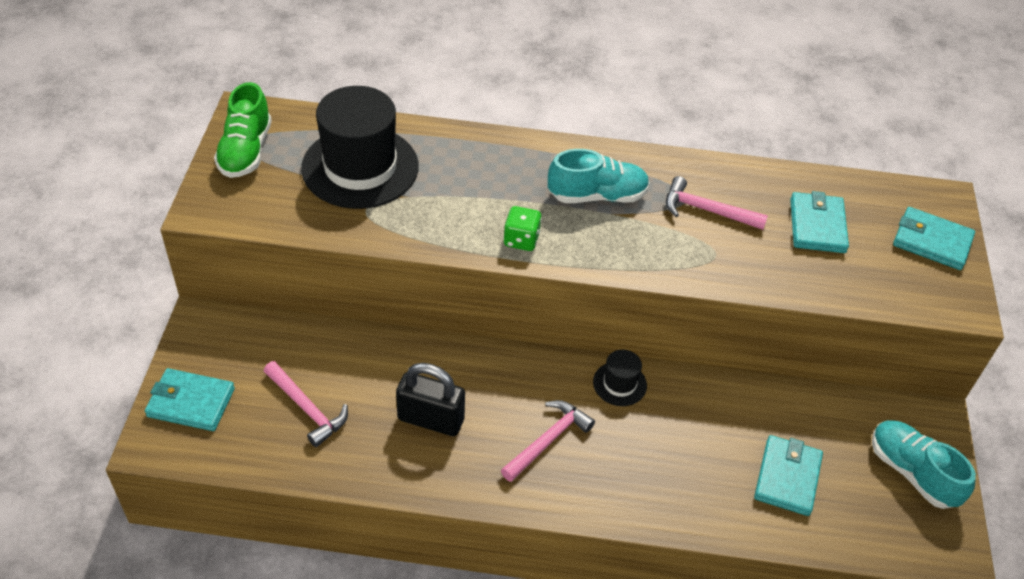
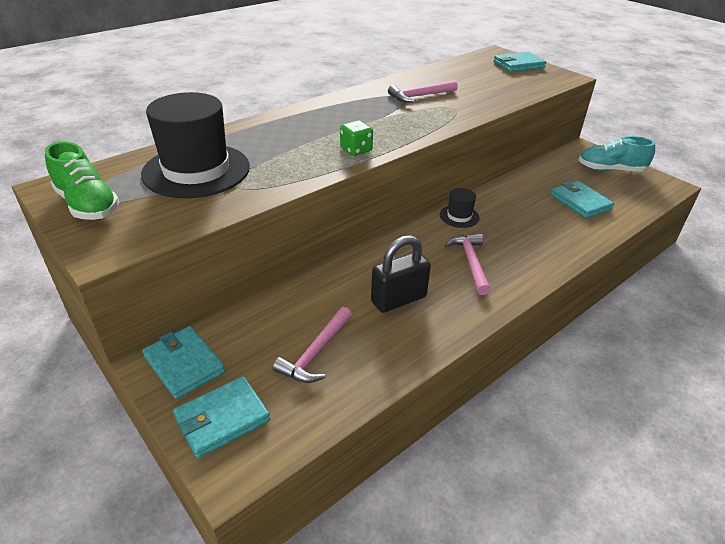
camera: 45 degrees left, 10 degrees down
pink hammer [264,361,348,447] -> pink hammer turned 120 degrees clockwise [273,307,352,383]
turquoise shoe [548,149,650,203] -> none
turquoise wallet [790,191,849,253] -> turquoise wallet moved to [142,326,225,399]

